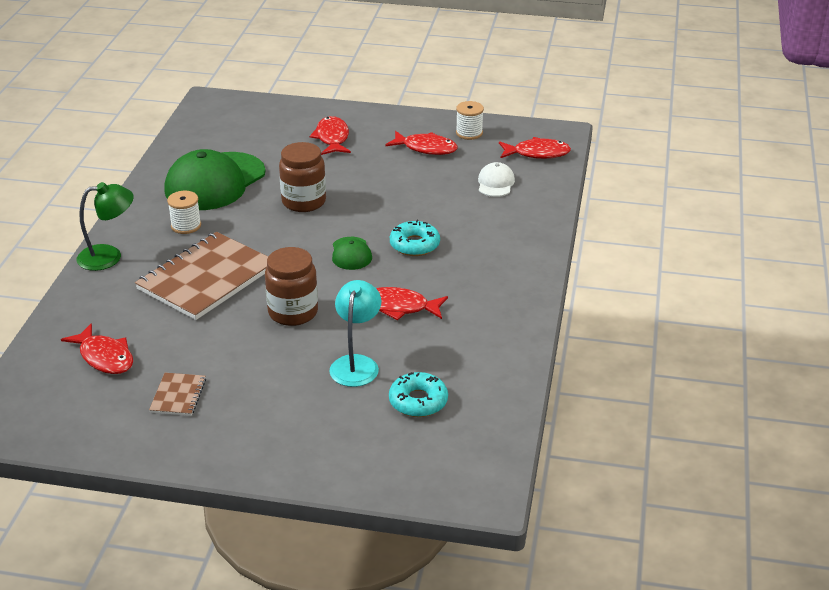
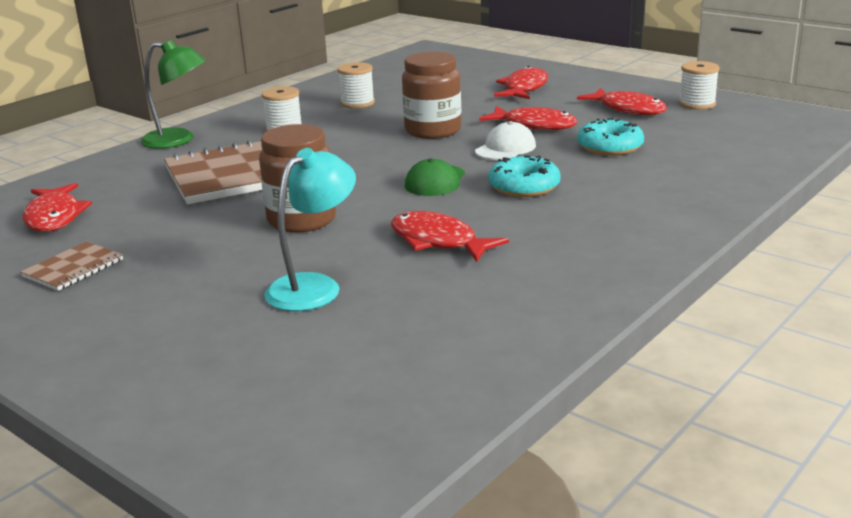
camera: 30 degrees right, 10 degrees down
green cap [164,149,266,210] -> white spool [338,62,375,109]
turquoise donut [389,372,448,417] -> turquoise donut moved to [577,118,644,156]
white cap [478,162,515,197] -> white cap moved to [475,121,536,160]
red fish [499,137,571,159] -> red fish moved to [479,106,577,130]

